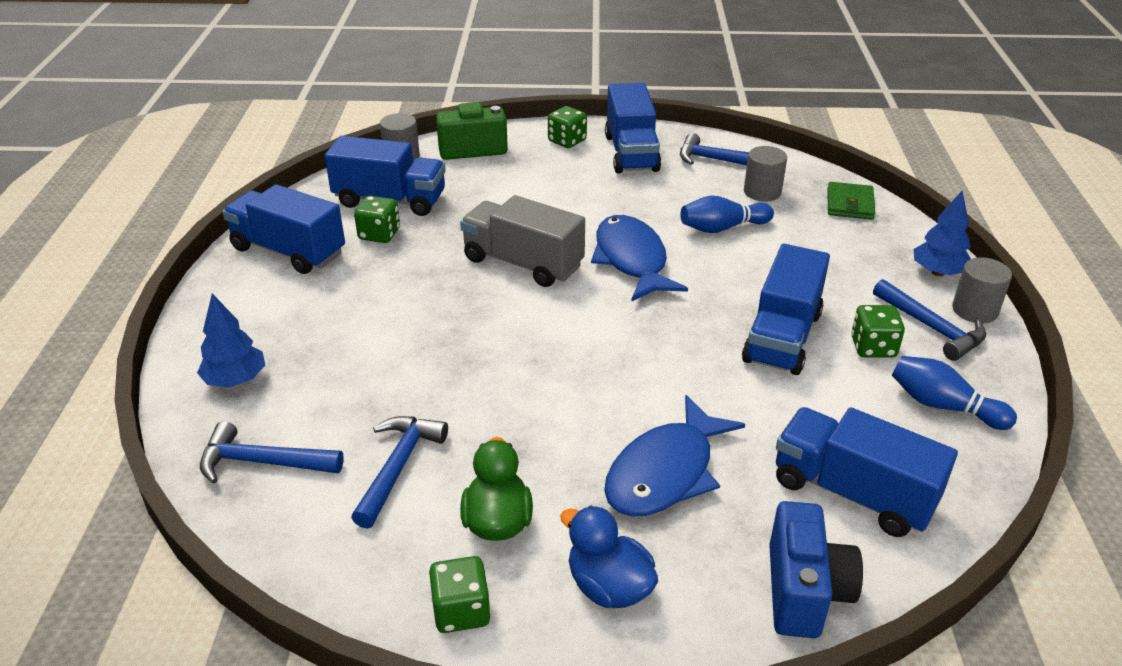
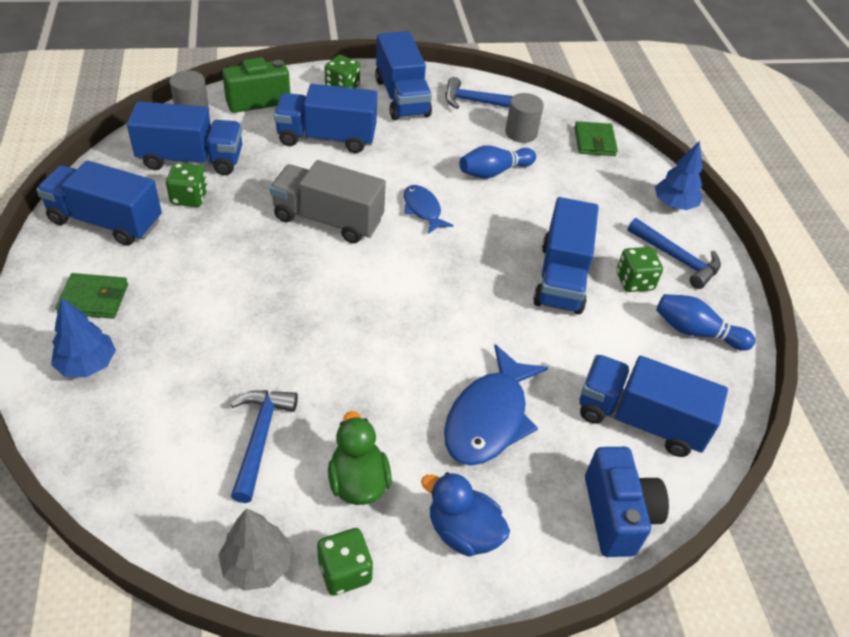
camera: 15 degrees left, 10 degrees up
blue hammer [200,421,344,484] -> none
blue fish [591,215,688,302] -> blue fish [404,185,454,234], size x0.57
grey cylinder [952,257,1012,323] -> none
none -> green wallet [55,273,128,319]
none -> grey tree [218,508,292,591]
none -> blue truck [274,84,377,153]

